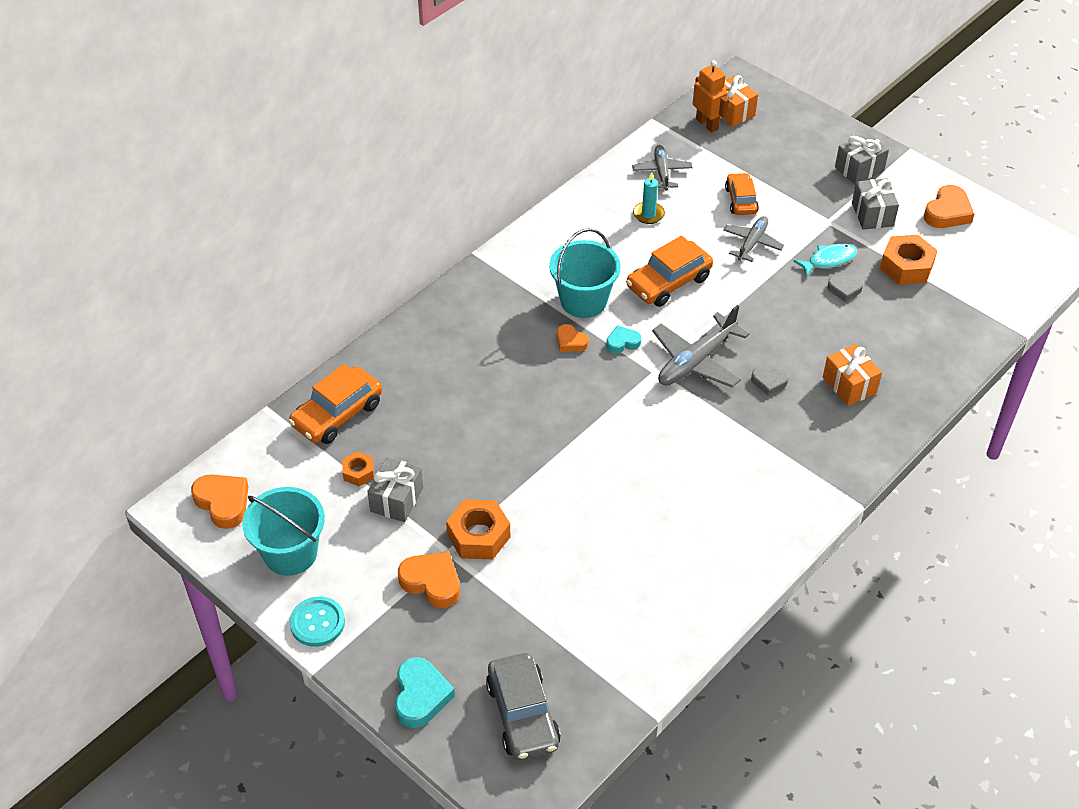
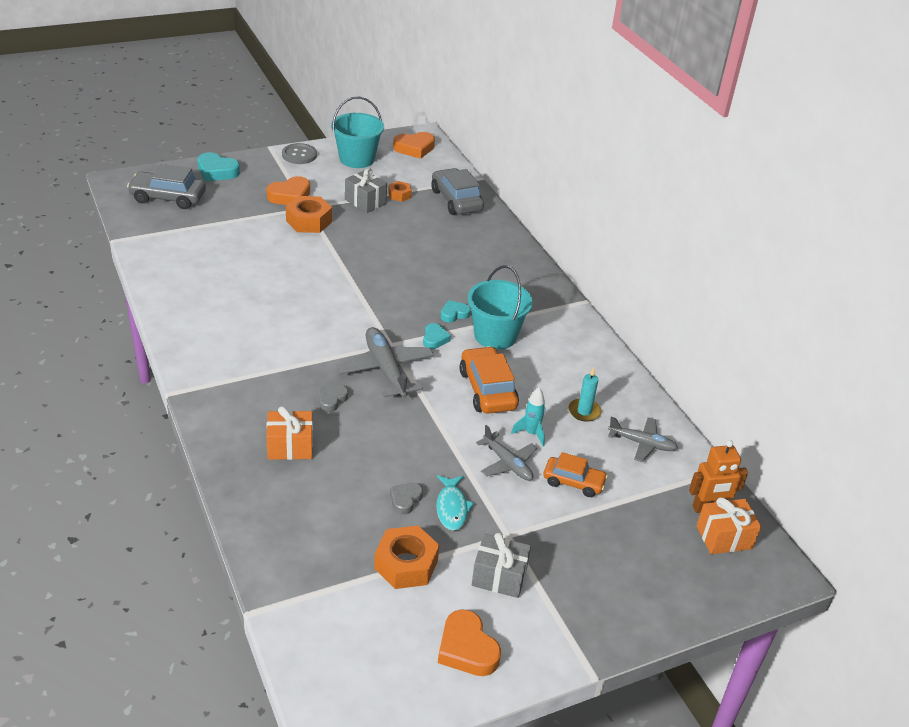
camera: 110 degrees right, 10 degrees down
orange car [289,363,382,444] -> grey car [431,168,484,215]
turquoise button [289,597,345,647] -> grey button [282,143,317,164]
orange heart [557,324,589,352] -> turquoise heart [441,300,471,322]
grey gift [835,132,889,185] -> none
none -> turquoise rocket [511,388,546,446]

